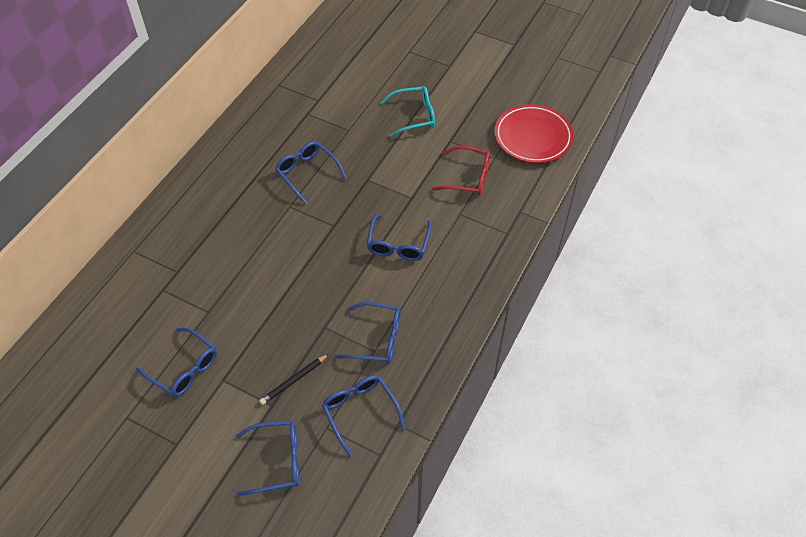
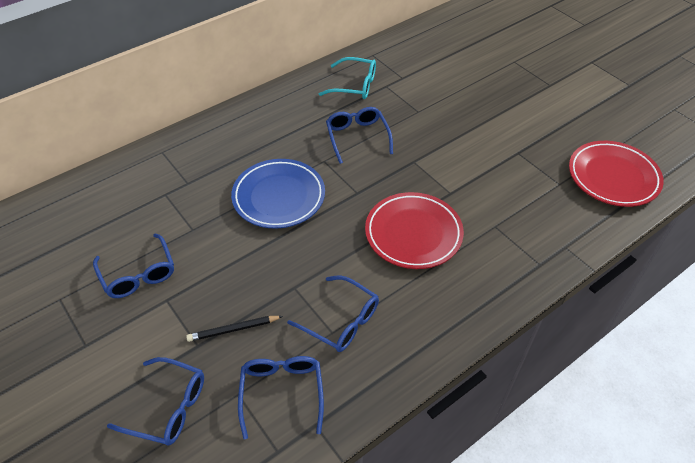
camera: 25 degrees right, 5 degrees down
blue glasses [366,213,431,261] -> red plate [365,192,464,269]
turquoise glasses [380,86,435,137] -> turquoise glasses moved to [319,57,376,99]
red glasses [432,146,490,196] -> none
none -> blue plate [231,159,325,229]

